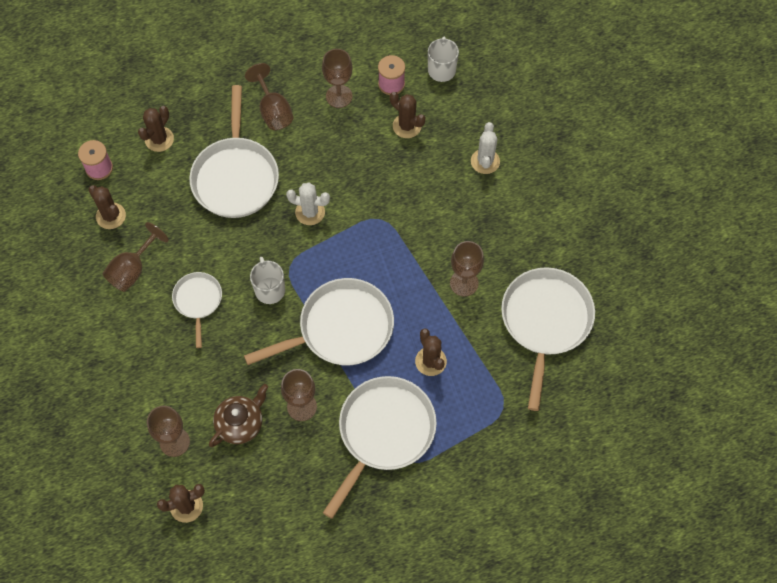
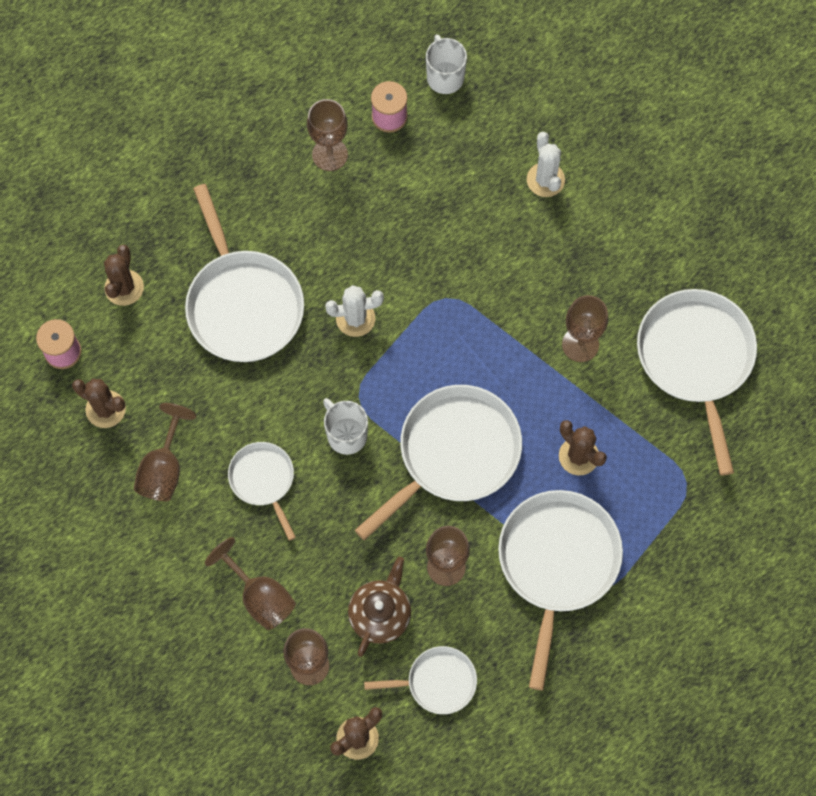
camera: 20 degrees left, 5 degrees up
brown goblet [245,63,293,130] -> brown goblet moved to [205,537,296,630]
brown cactus [390,92,425,138] -> none
none -> white pan [364,646,477,714]

